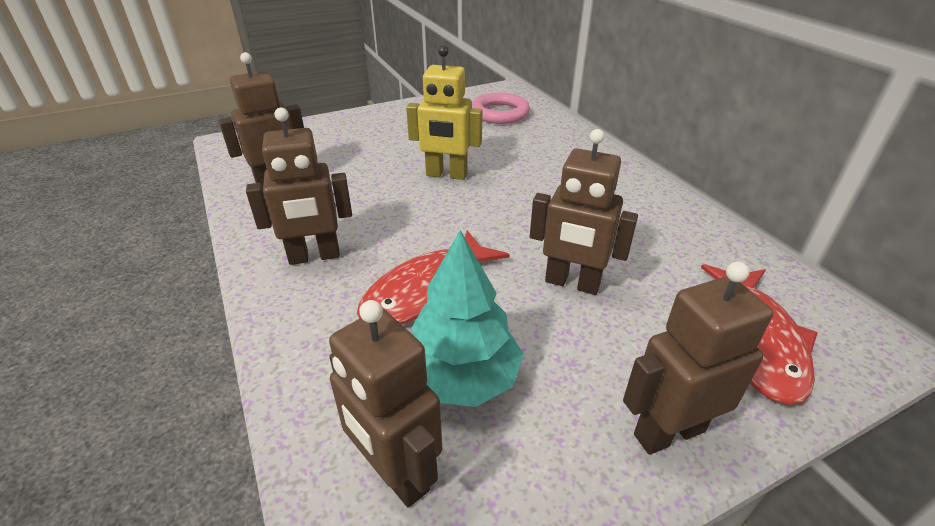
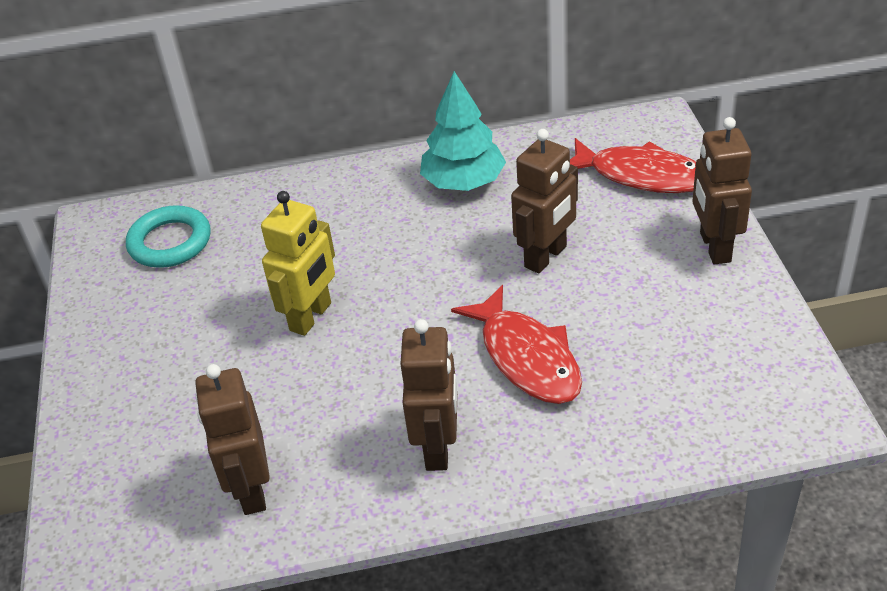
camera: 70 degrees left, 5 degrees up
brown robot [329,300,442,508] -> none
turquoise tree [412,230,523,407] -> turquoise tree moved to [420,71,506,191]
pink ring [472,93,530,124] -> turquoise ring [126,205,211,268]

